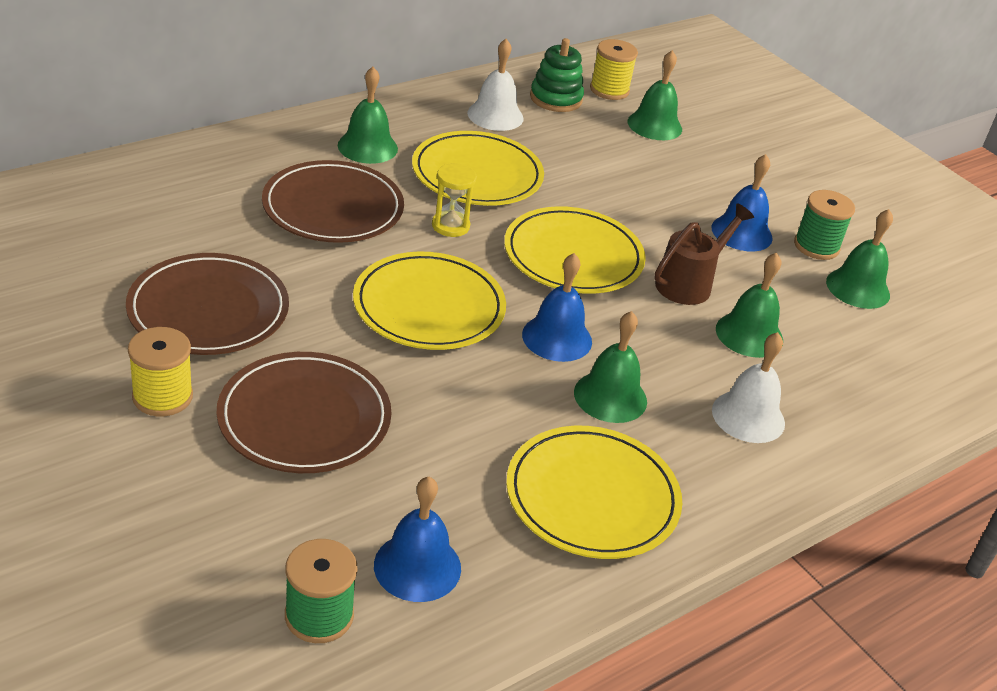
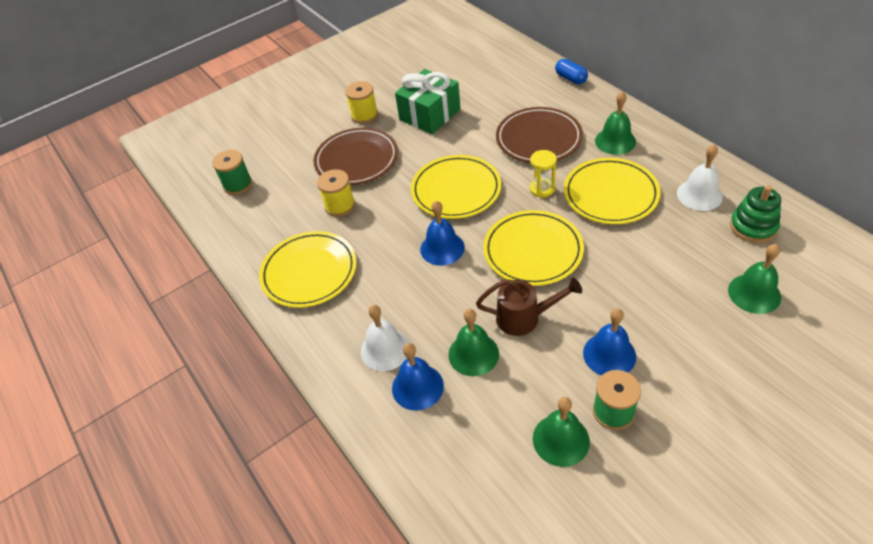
camera: 100 degrees right, 10 degrees up
brown plate [126,253,289,355] -> green gift [395,69,461,134]
blue bell [374,477,461,602] -> blue bell moved to [392,343,444,411]
green bell [574,311,647,423] -> none
yellow spool [590,39,638,100] -> yellow spool moved to [317,169,355,217]
brown watering can [654,203,754,305] -> brown watering can turned 45 degrees counterclockwise [476,278,582,336]
none -> blue capsule [555,59,588,84]

